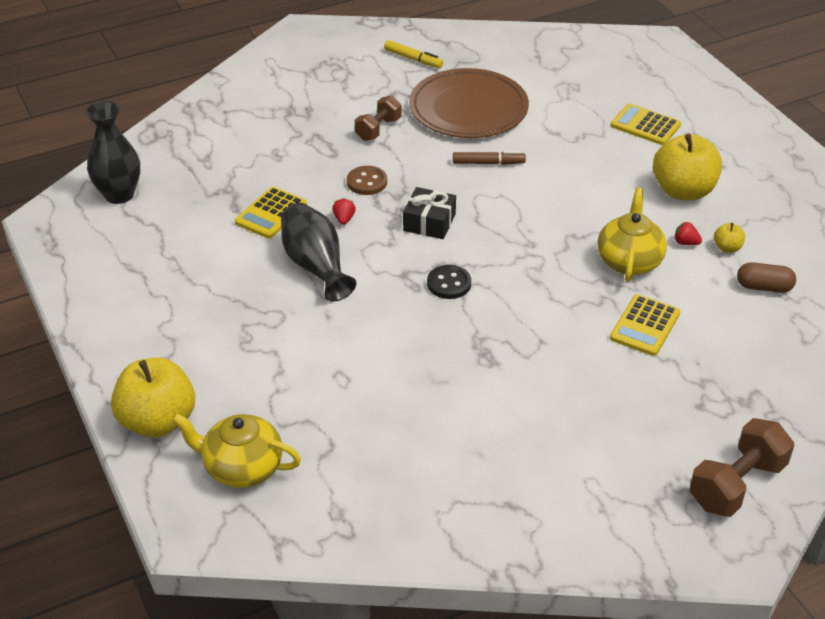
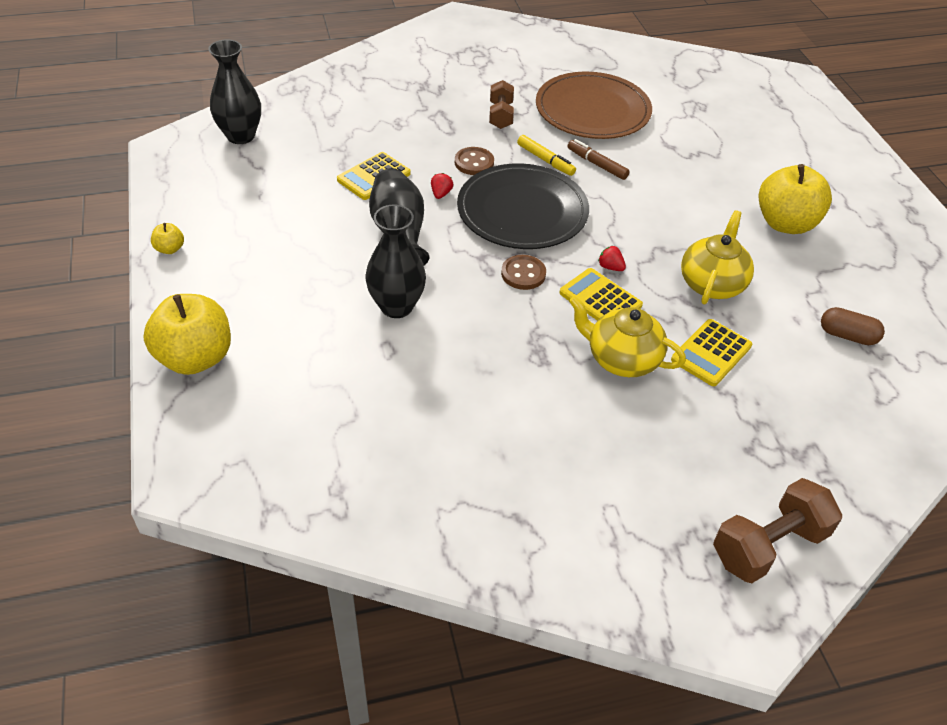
camera: 10 degrees right, 5 degrees up
yellow teapot [172,413,301,488] -> yellow teapot moved to [569,296,686,377]
brown dumbbell [355,95,402,141] -> brown dumbbell turned 45 degrees counterclockwise [489,80,514,129]
yellow marker [384,40,443,68] -> yellow marker moved to [517,135,576,176]
black gift [403,187,456,239] -> black plate [457,163,589,249]
black button [427,265,471,299] -> brown button [501,255,546,290]
brown marker [453,151,526,165] -> brown marker turned 150 degrees counterclockwise [568,139,630,180]
yellow calculator [611,104,681,145] -> yellow calculator moved to [559,268,643,321]
red strawberry [674,222,702,245] -> red strawberry moved to [598,246,626,271]
yellow apple [714,223,745,253] -> yellow apple moved to [151,223,184,254]
none -> black vase [366,205,426,318]

